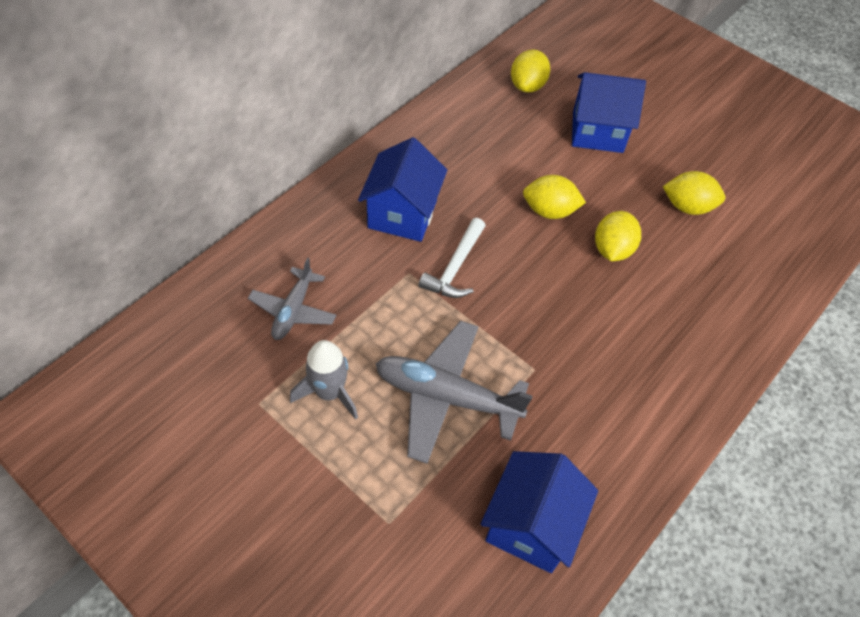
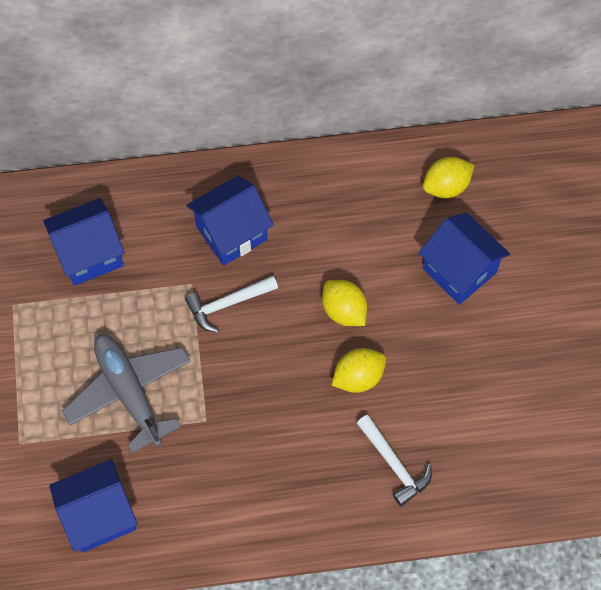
camera: 45 degrees right, 10 degrees up
grey plane [248,258,336,340] -> blue house [43,198,125,286]
grey rocket [290,340,358,420] -> none
yellow lemon [663,171,725,215] -> none
none -> white hammer [357,415,432,507]

